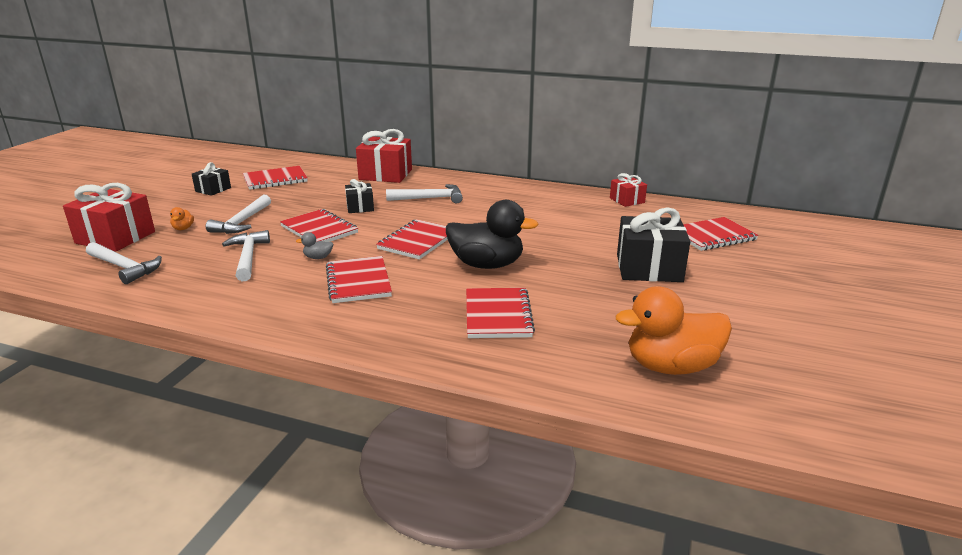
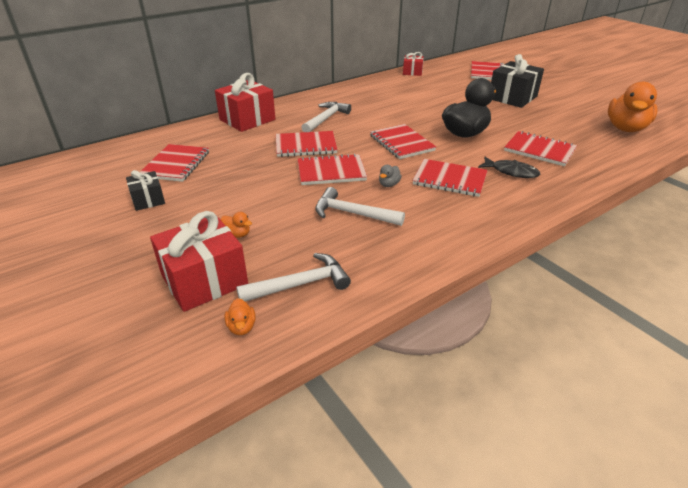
camera: 55 degrees left, 10 degrees up
white hammer [206,195,271,234] -> none
black gift [345,179,374,213] -> red notebook [276,131,338,157]
none -> orange duck [225,298,256,335]
none -> black fish [478,157,540,178]

